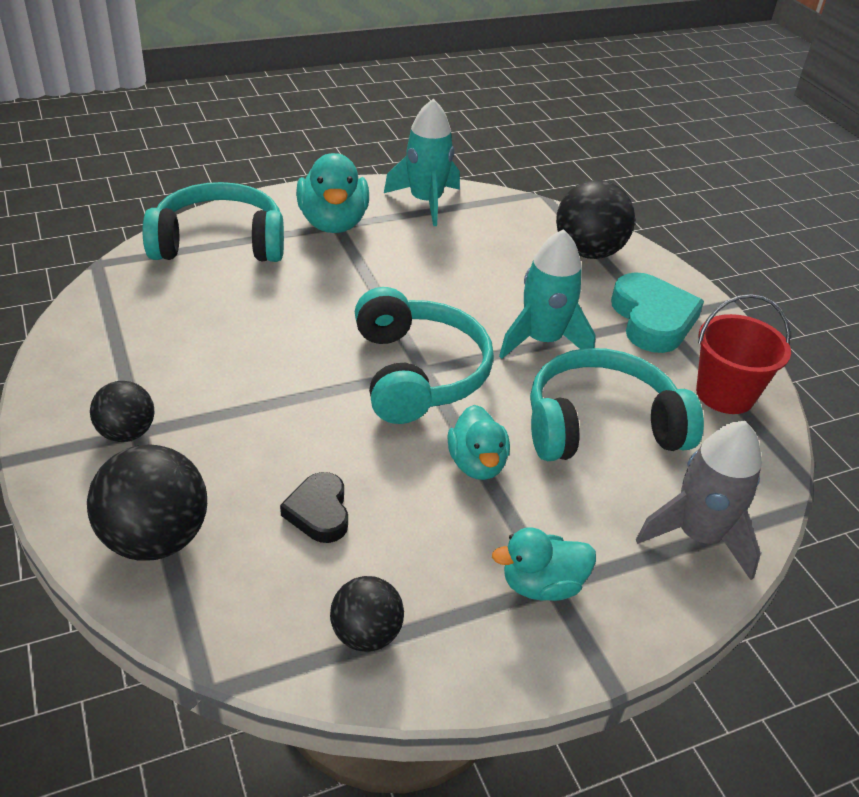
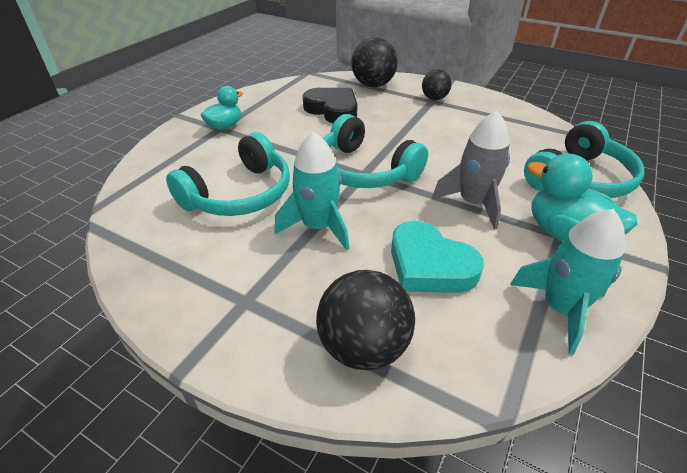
camera: 145 degrees right, 0 degrees up
black heart [280,472,348,543] -> black heart [303,88,357,123], size x1.67
black ball [330,576,404,652] -> none
turquoise duck [447,405,510,480] -> none
turquoise heart [611,272,704,353] -> turquoise heart moved to [391,221,484,293]
grey rocket [636,421,762,580] -> grey rocket moved to [432,110,510,230]
red bucket [696,294,791,414] -> none

